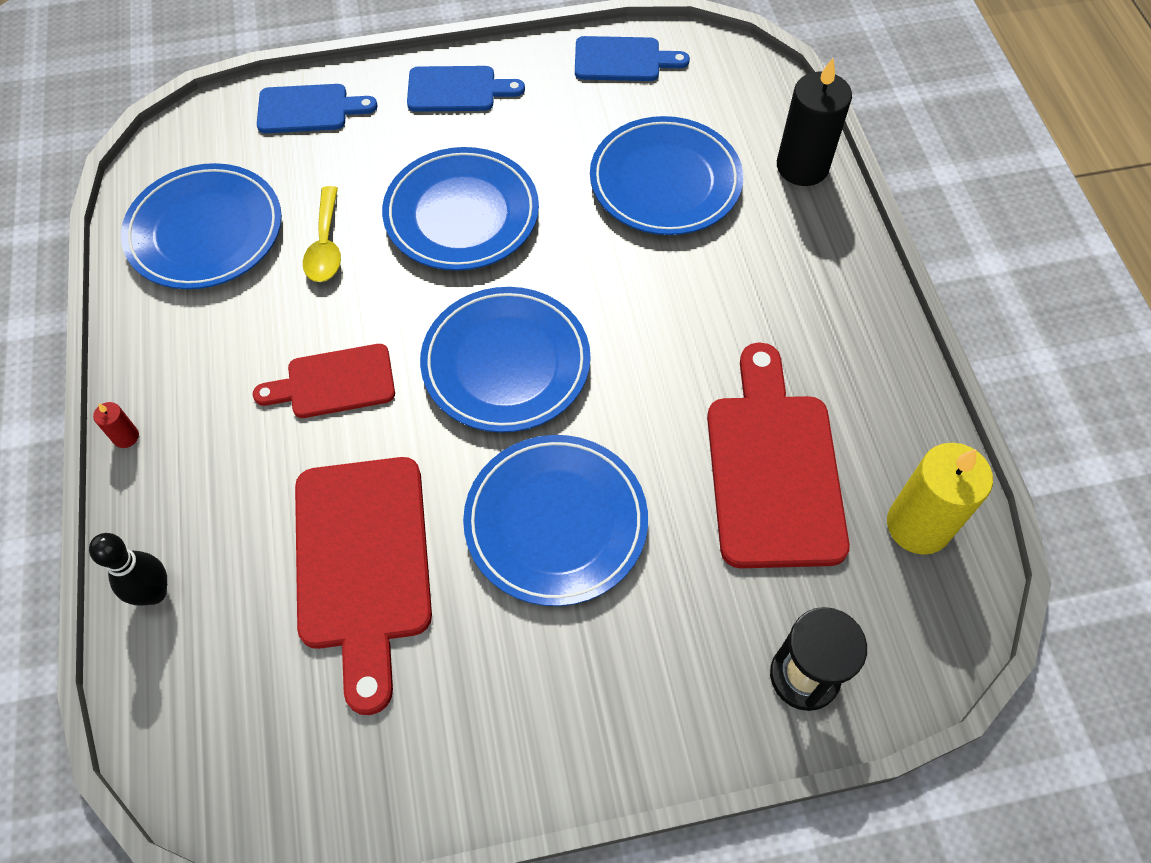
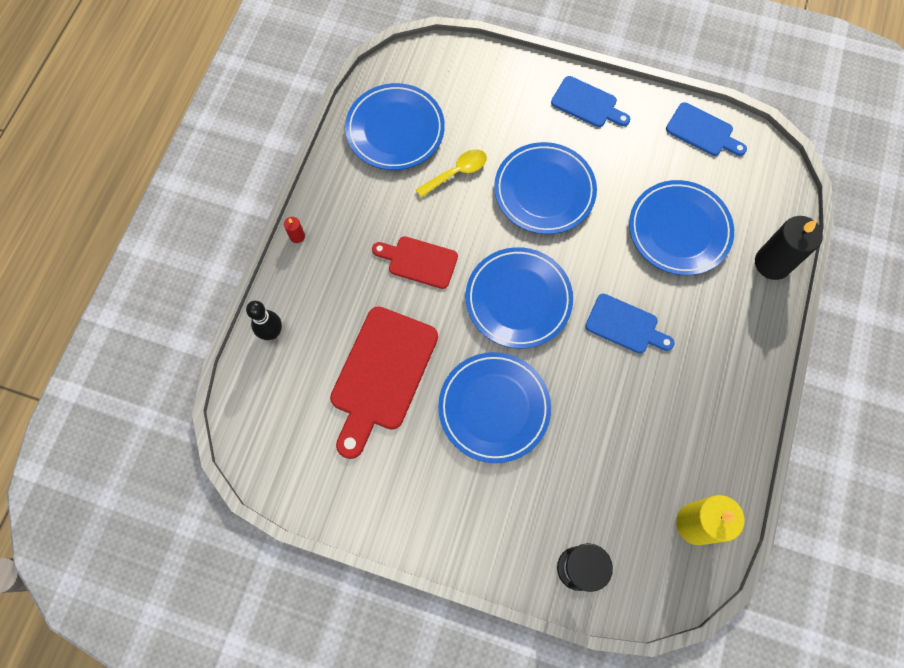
camera: 30 degrees right, 10 degrees up
blue cutting board [257,84,378,133] -> blue cutting board moved to [585,294,675,354]
yellow spoon [303,186,341,282] -> yellow spoon turned 150 degrees counterclockwise [416,149,487,198]
red cutting board [707,343,850,568] -> none

